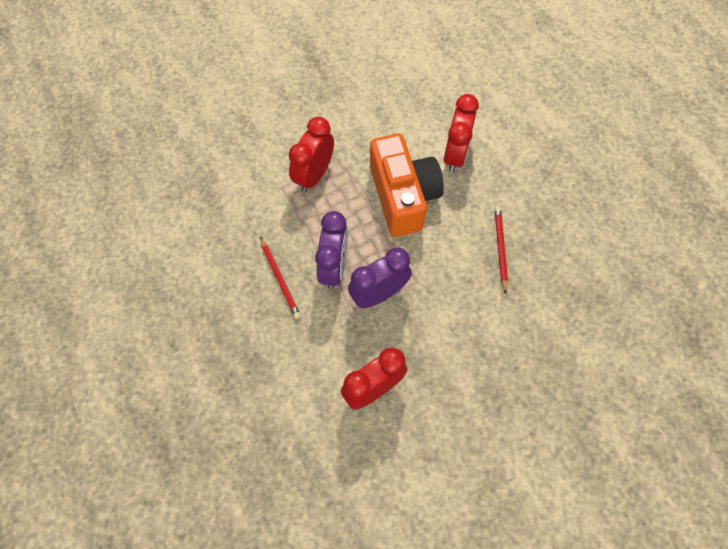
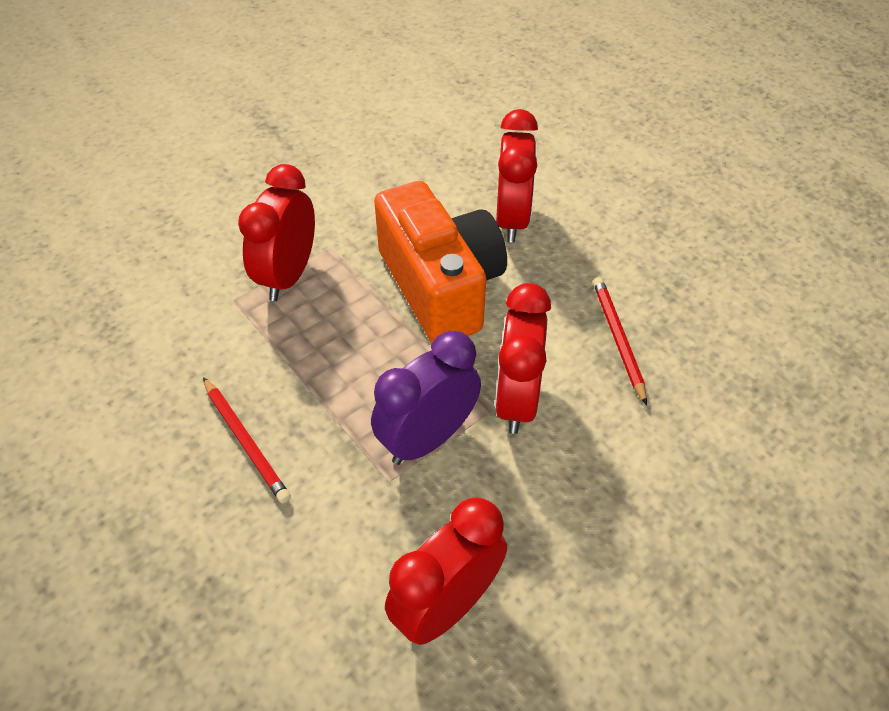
camera: 10 degrees left, 15 degrees down
purple clock [315,211,348,289] -> none
none -> red clock [495,283,551,434]

